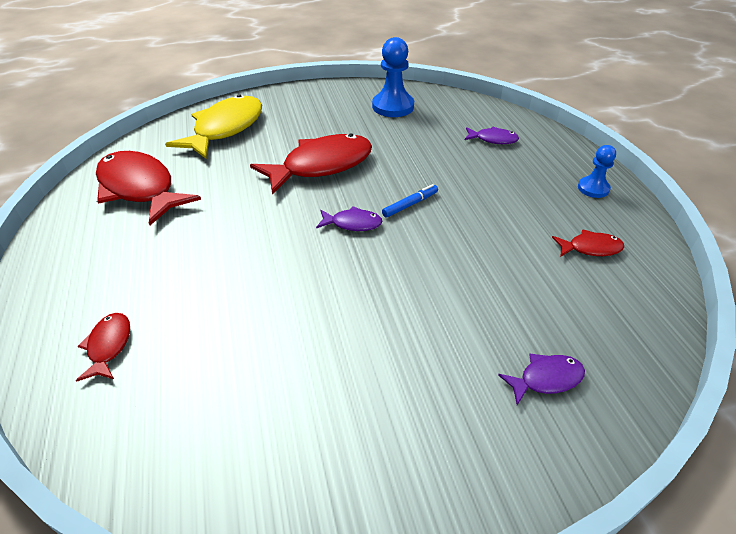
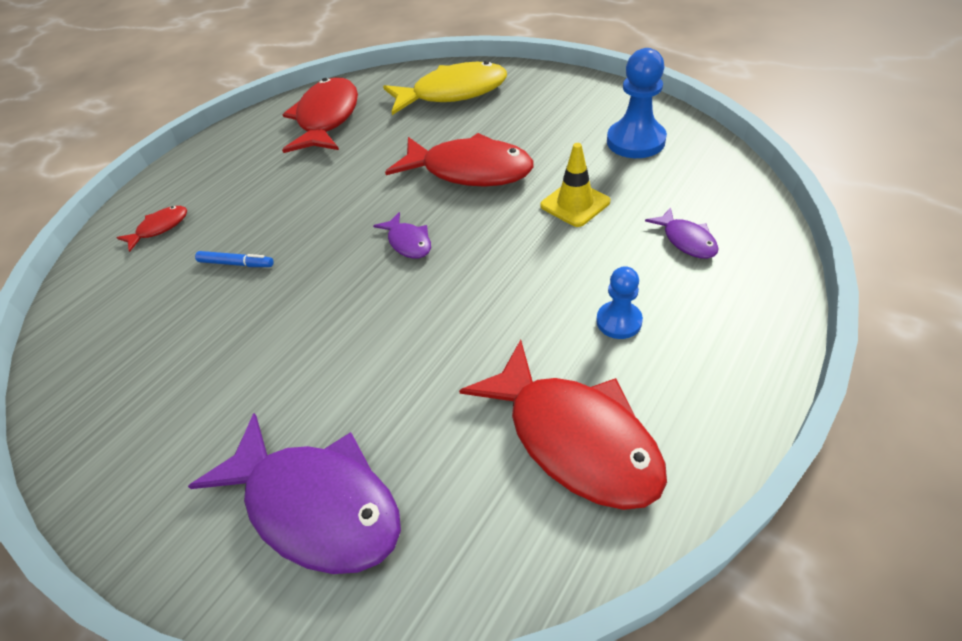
camera: 55 degrees right, 5 degrees up
blue marker [382,184,438,217] -> blue marker moved to [195,251,274,267]
purple fish [498,354,585,405] -> purple fish [188,413,401,574], size x2.14
red fish [552,229,624,257] -> red fish [459,340,667,510], size x2.14
blue pawn [578,145,616,198] -> blue pawn moved to [596,266,643,339]
none -> yellow traffic cone [540,143,610,227]

